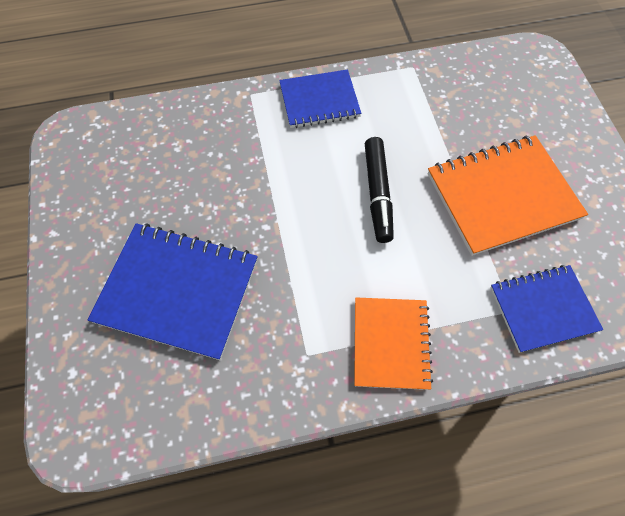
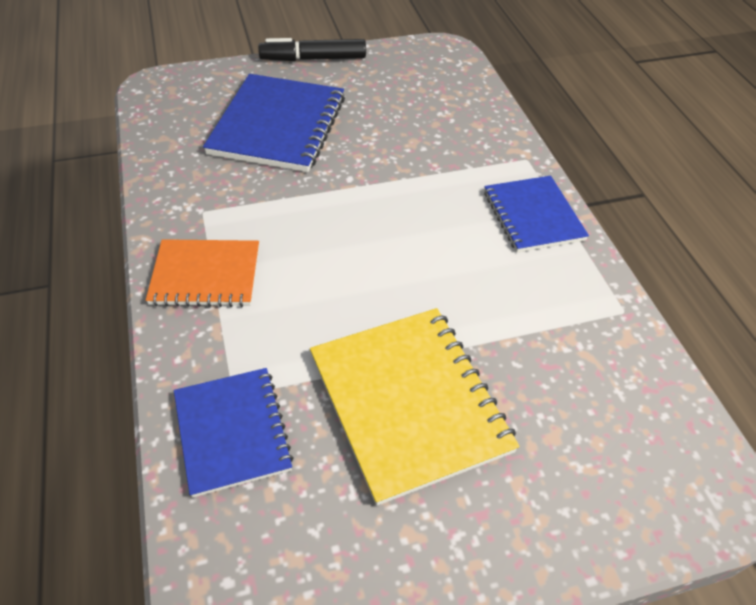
camera: 85 degrees right, 15 degrees down
black marker [365,137,394,243] -> black marker moved to [258,38,366,61]
orange notebook [428,135,588,256] -> yellow notebook [310,308,520,506]

